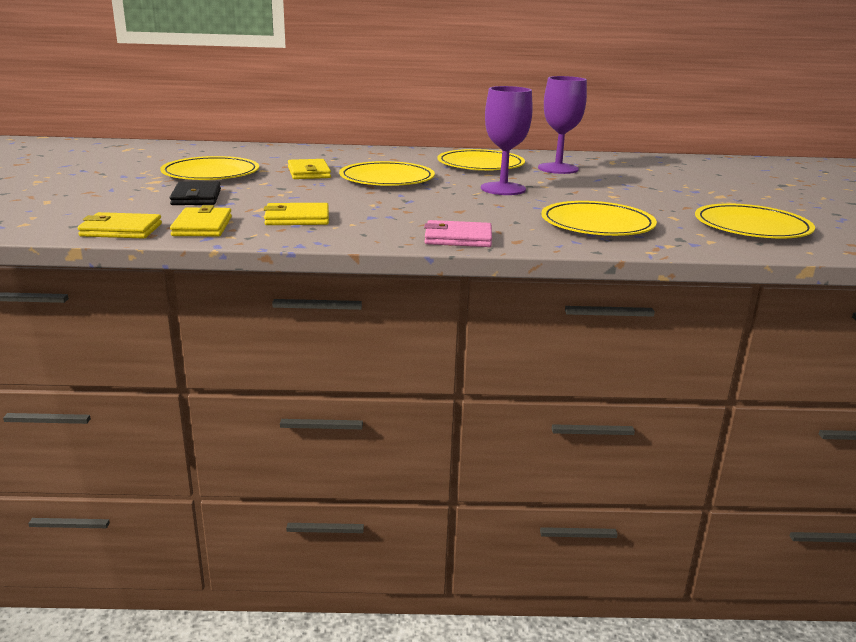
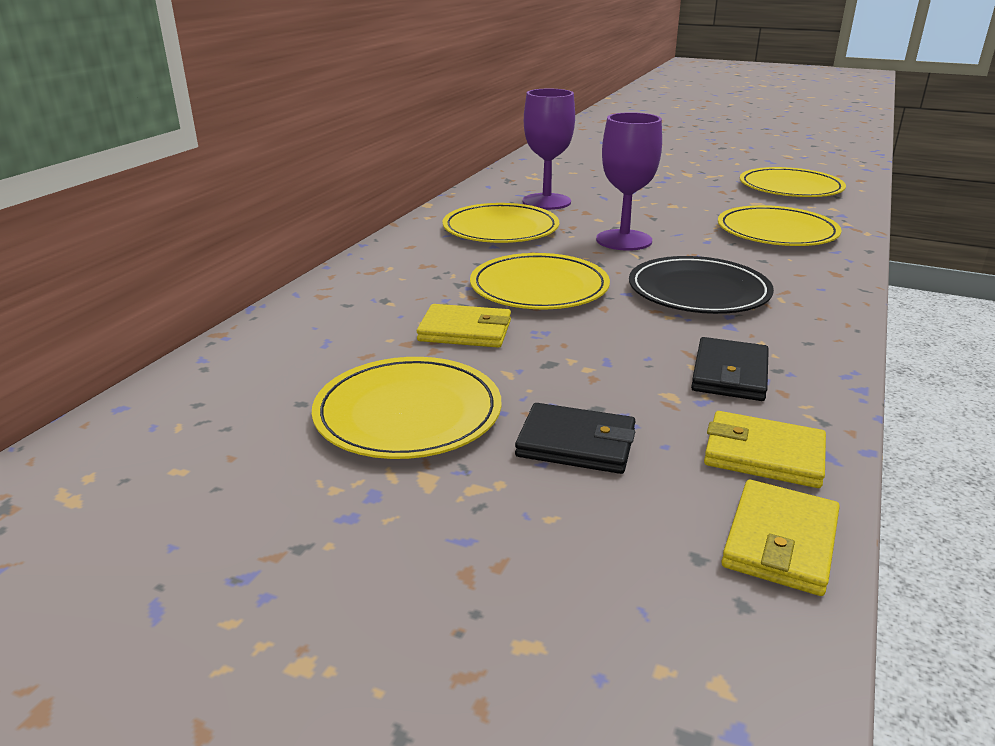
camera: 65 degrees left, 5 degrees up
yellow wallet [263,203,329,225] -> black wallet [691,337,769,401]
pink wallet [424,220,492,247] -> none
none -> black plate [629,256,774,314]

